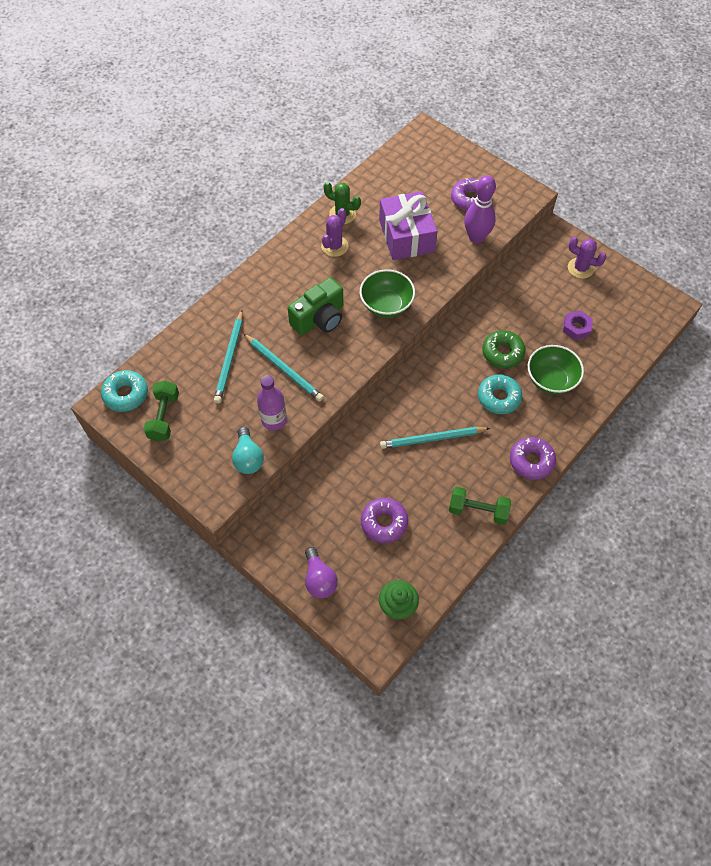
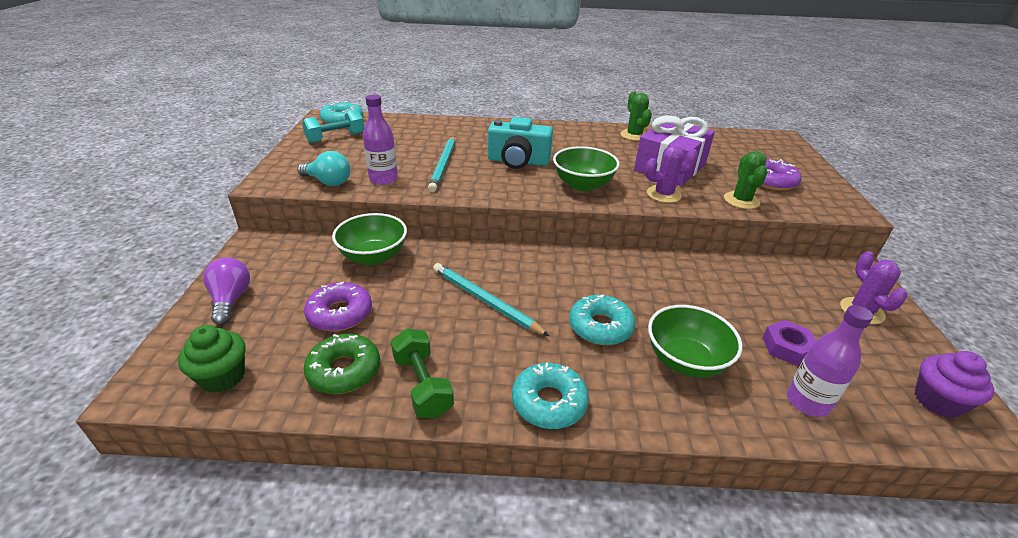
camera: 50 degrees right, 25 degrees down
green dumbbell [144,381,179,441] -> turquoise dumbbell [302,109,364,143]
turquoise pencil [214,310,243,404] -> none
turquoise light bulb [232,427,264,474] -> turquoise light bulb turned 105 degrees counterclockwise [297,151,350,186]
green camera [288,277,343,335] -> turquoise camera [488,117,553,169]
purple light bulb [305,547,338,598] -> purple light bulb turned 135 degrees clockwise [203,257,250,325]
purple cactus [321,208,349,257] -> purple cactus moved to [645,145,698,203]
purple bowling pin [464,175,496,243] -> green cactus [724,151,768,209]
green donut [482,330,526,368] -> green donut moved to [304,334,380,394]
purple donut [510,437,556,480] -> turquoise donut [512,362,589,429]
none -> green bowl [332,213,407,265]
none -> purple bottle [787,305,873,417]
none -> purple cupcake [915,351,994,418]

